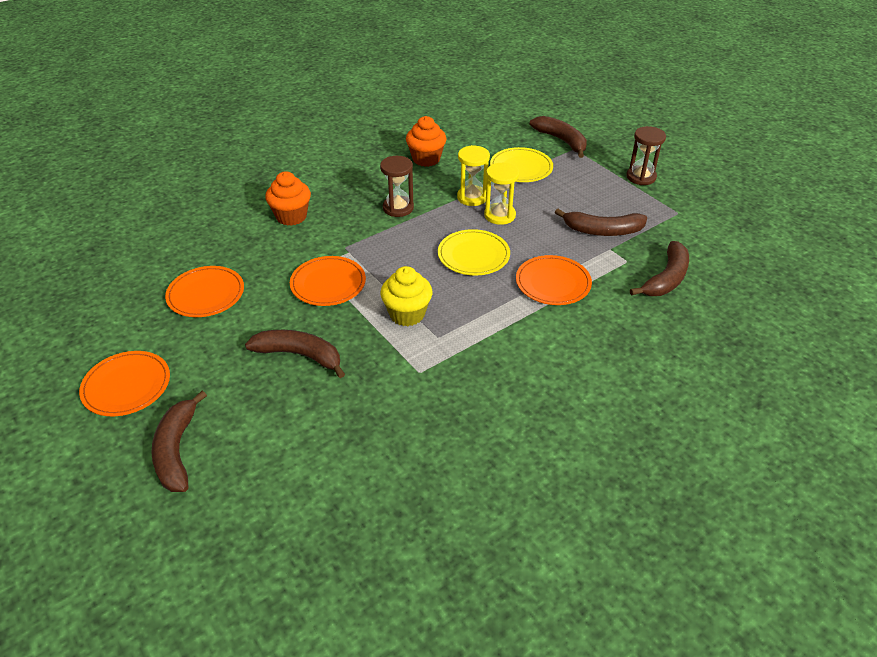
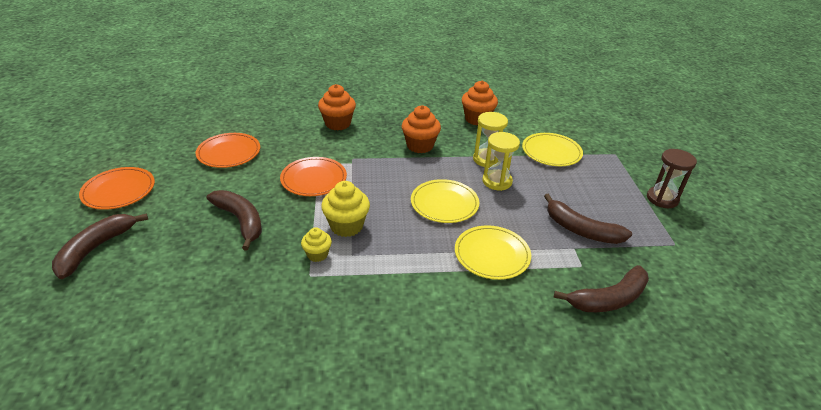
camera: 30 degrees right, 5 degrees down
brown hourglass [380,156,414,217] -> orange cupcake [402,105,441,153]
orange plate [516,255,592,305] -> yellow plate [455,225,531,280]
brown banana [530,116,587,158] -> none
none -> yellow cupcake [301,227,332,262]

